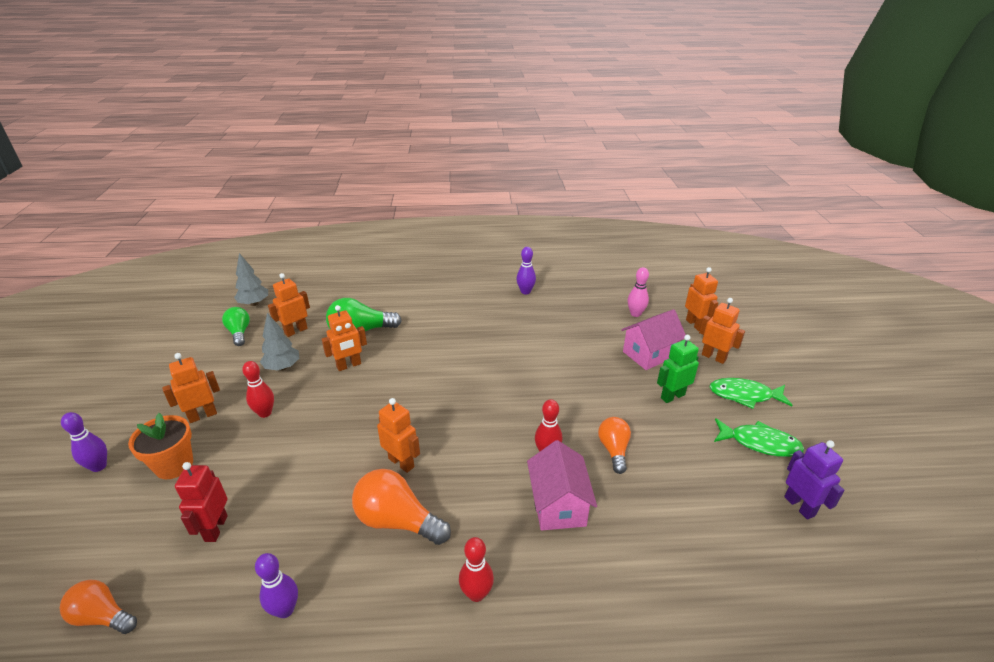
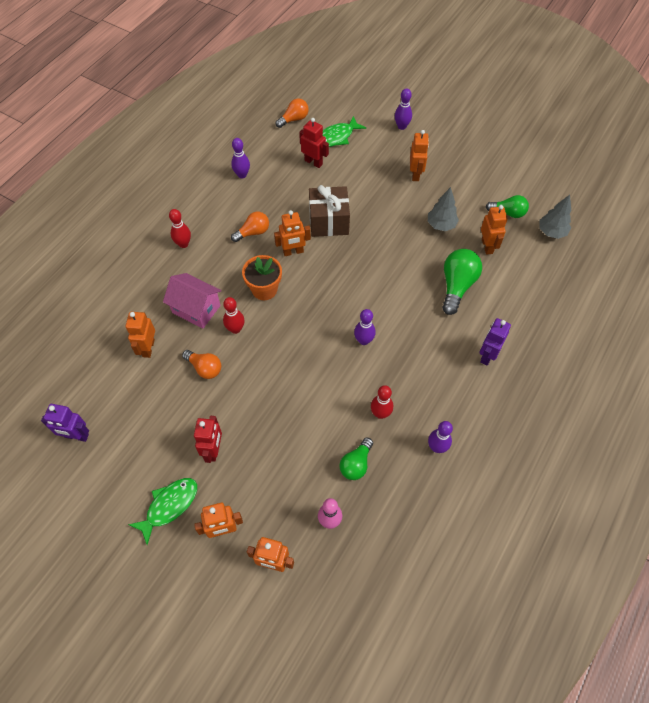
camera: 125 degrees right, 25 degrees up
orange flower pot [128,413,193,479] -> orange flower pot moved to [242,255,282,300]
red bowling pin [242,361,274,418] -> red bowling pin moved to [371,385,393,419]
orange robot [321,305,367,371] -> orange robot moved to [126,312,155,358]
orange light bulb [352,469,451,545] -> orange light bulb [231,211,269,242], size x0.64
pink house [621,309,686,370] -> none
green robot [657,335,699,403] -> red robot [194,416,222,463]
green fish [714,418,804,457] -> green fish moved to [322,116,366,147]
none -> brown gift [309,185,350,237]
none -> green light bulb [340,438,373,480]
none -> purple bowling pin [354,309,376,345]
none -> purple robot [480,318,511,366]

